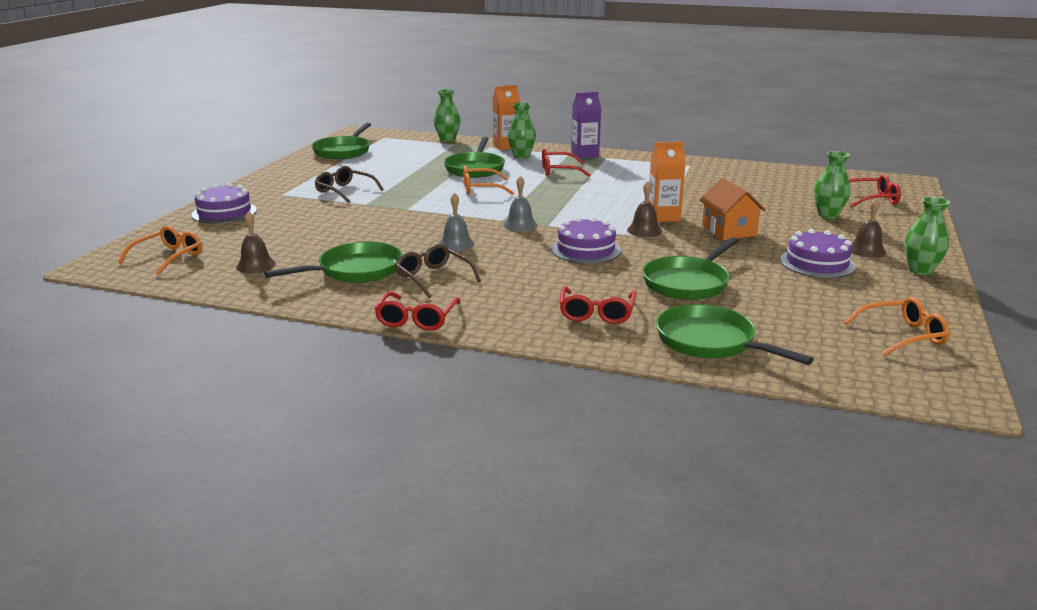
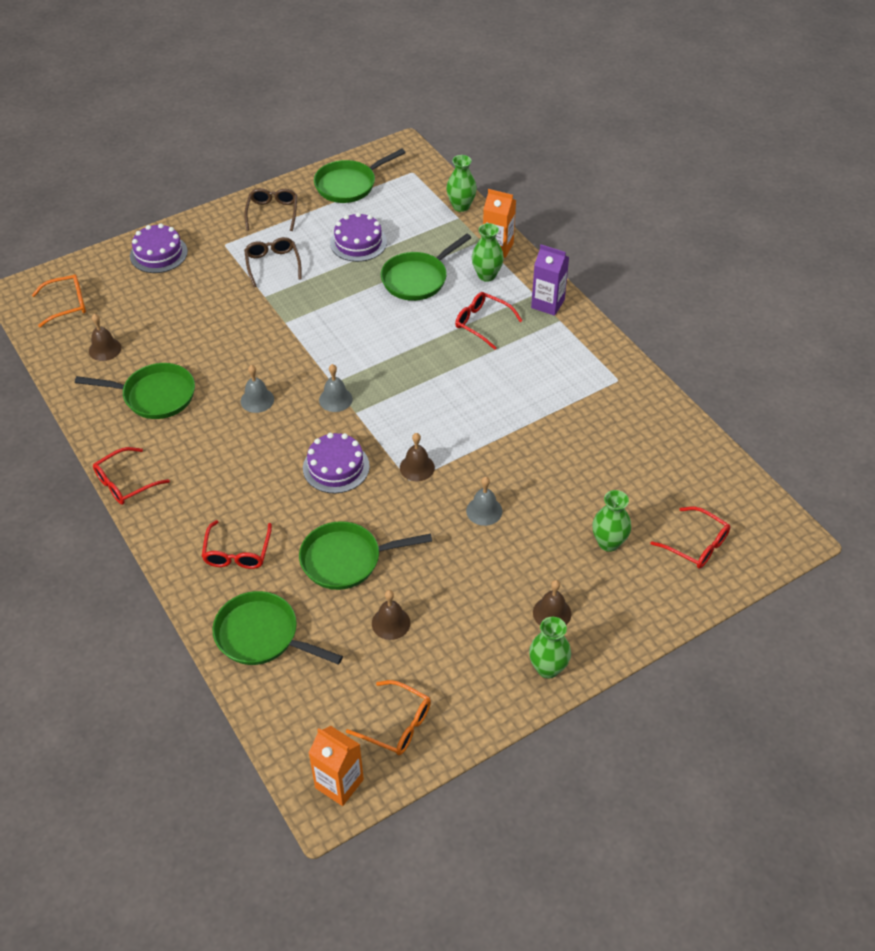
camera: 40 degrees right, 25 degrees up
brown glasses [395,244,481,298] -> brown glasses moved to [244,188,297,231]
orange glasses [463,166,514,195] -> none
red glasses [559,286,636,324] -> red glasses turned 45 degrees counterclockwise [202,520,272,569]
orange carton [649,142,686,222] -> orange carton moved to [309,726,364,806]
green pan [656,304,814,365] -> green pan turned 60 degrees counterclockwise [212,591,343,665]
orange house [699,178,766,240] -> grey bell [466,477,502,526]
purple cake [780,229,856,278] -> purple cake moved to [330,212,387,262]
none -> brown bell [372,590,410,640]

